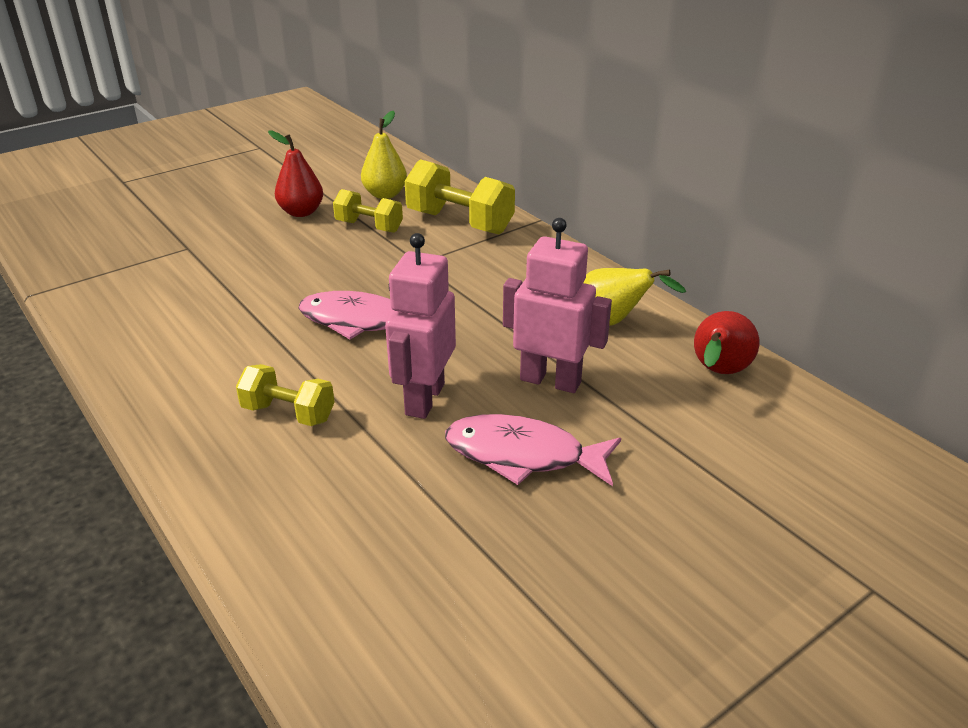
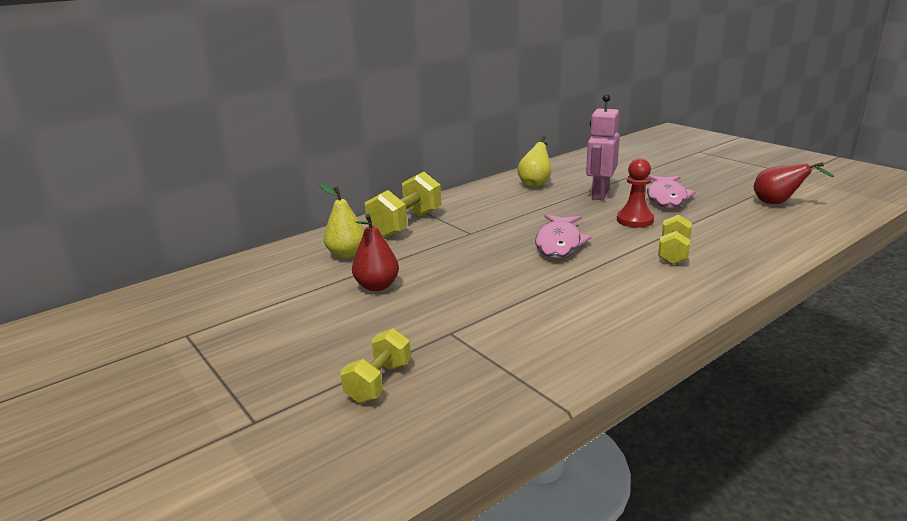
camera: 90 degrees left, 10 degrees down
yellow dumbbell [333,189,403,233] -> yellow dumbbell moved to [340,328,411,403]
pink robot [385,233,456,419] -> red pawn [617,158,654,227]
red pear [694,311,759,374] -> red pear moved to [753,162,834,204]

